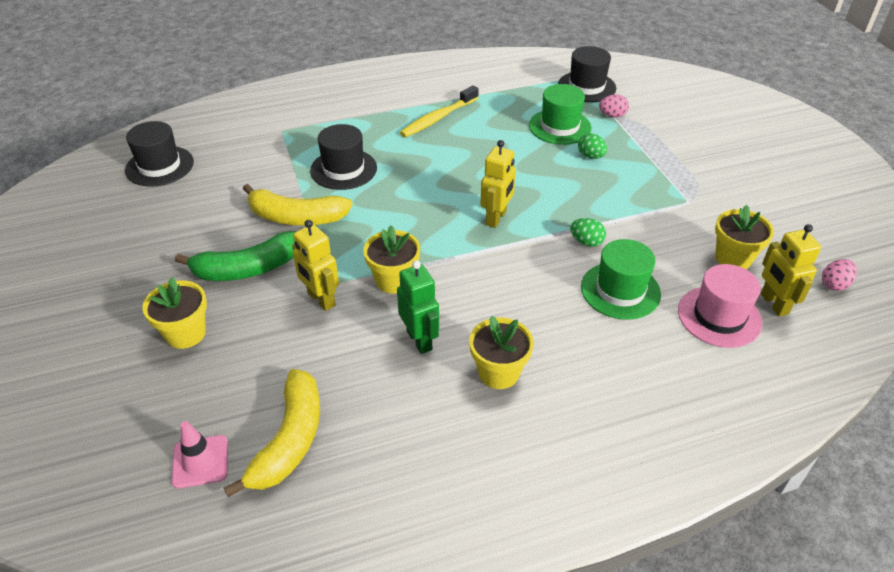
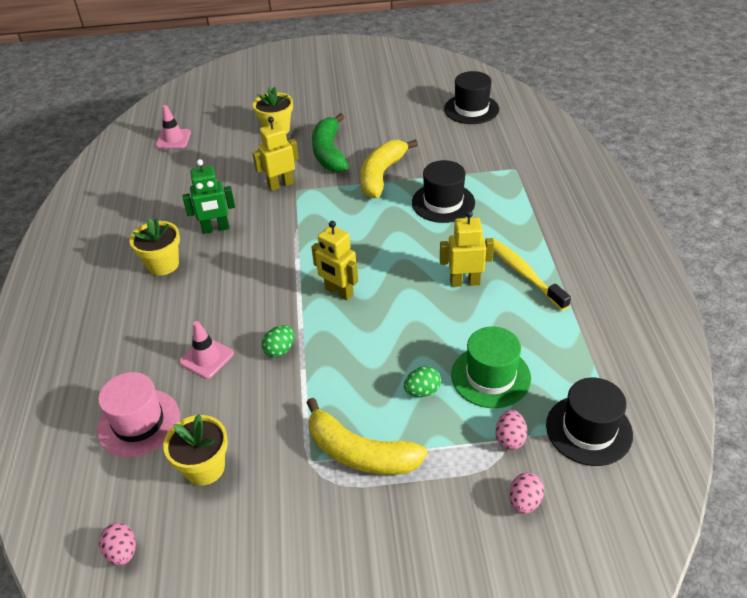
camera: 105 degrees right, 0 degrees up
yellow banana [224,369,320,497] -> yellow banana moved to [306,398,428,475]
yellow flower pot [363,225,420,294] -> none
green hat [581,239,661,320] -> pink traffic cone [179,321,234,379]
yellow robot [761,224,821,317] -> yellow robot moved to [440,211,494,287]
none -> pink egg [509,473,544,514]

